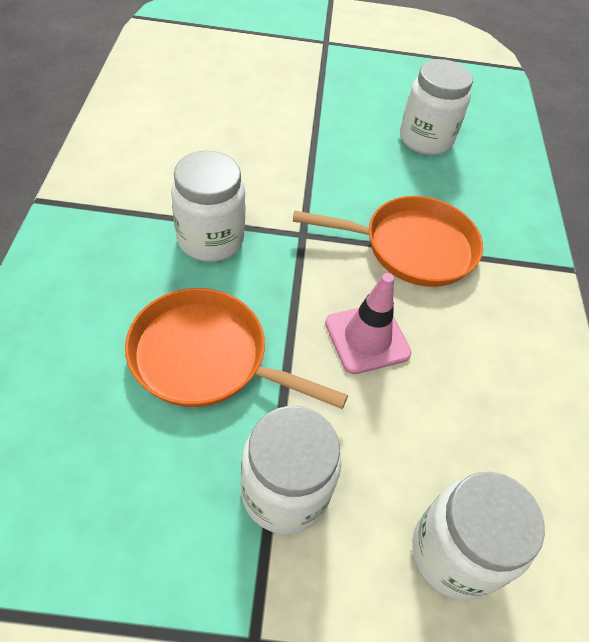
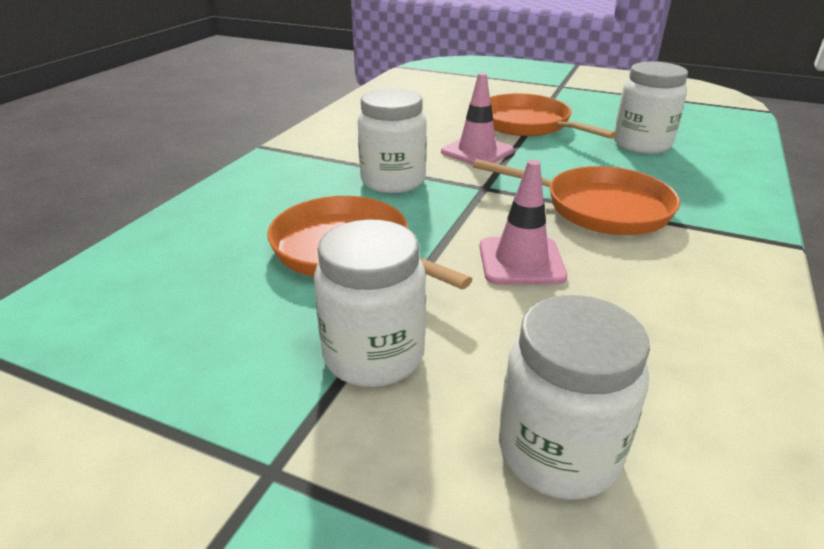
camera: 25 degrees right, 20 degrees down
none -> pink traffic cone [441,73,514,165]
none -> orange pan [490,94,617,139]

